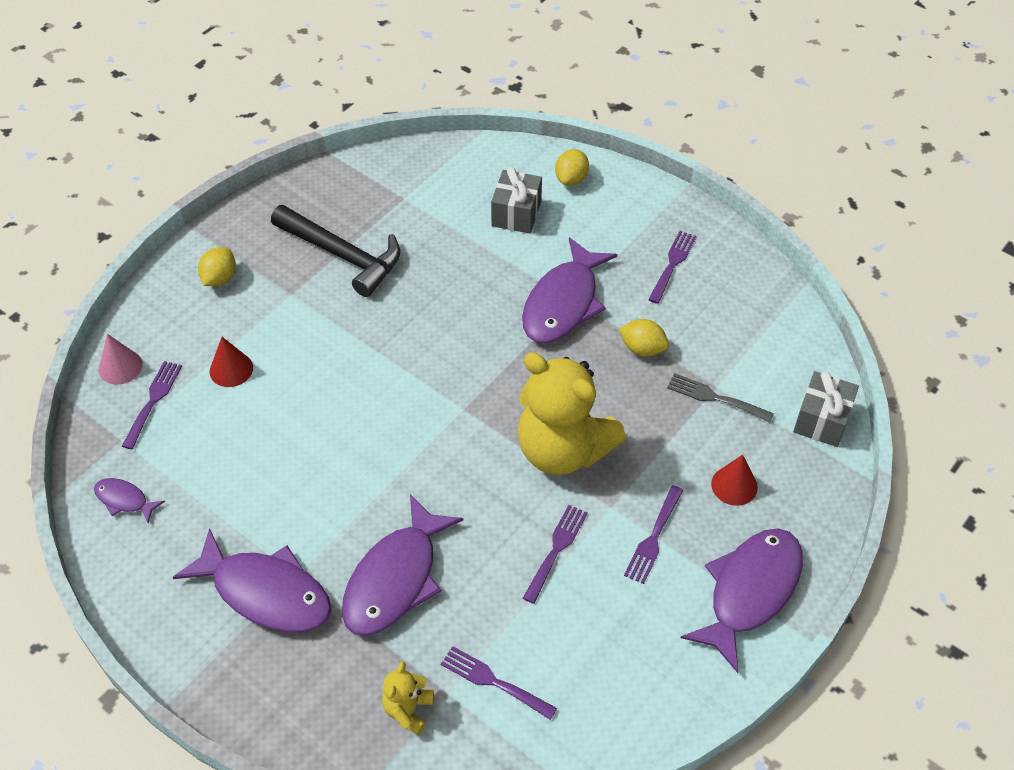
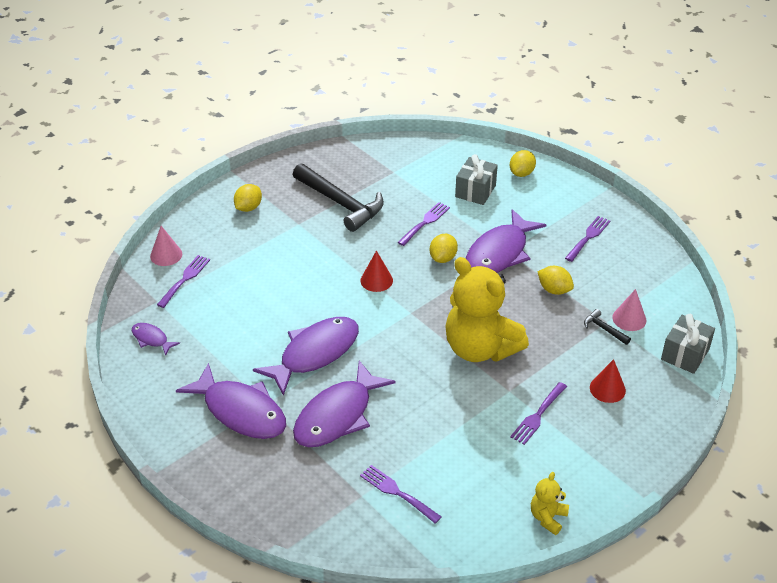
camera: 10 degrees right, 10 degrees down
red cone [210,337,253,387] -> red cone moved to [360,251,393,292]
yellow teddy bear [382,661,434,735] -> yellow teddy bear moved to [531,472,569,535]
purple fork [523,505,588,604] -> purple fork moved to [398,202,450,246]
grey fork [667,373,774,422] -> black hammer [584,309,631,345]
purple fish [681,528,803,673] -> purple fish moved to [253,317,359,396]
none -> yellow lemon [430,234,458,263]
none -> pink cone [612,289,646,331]

